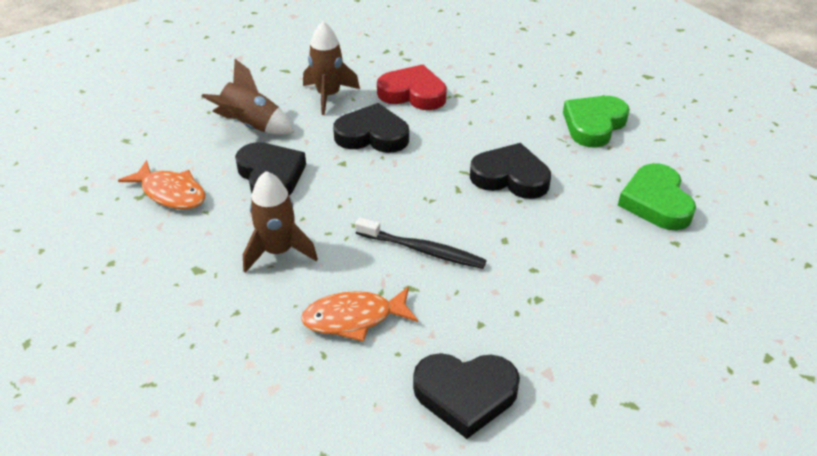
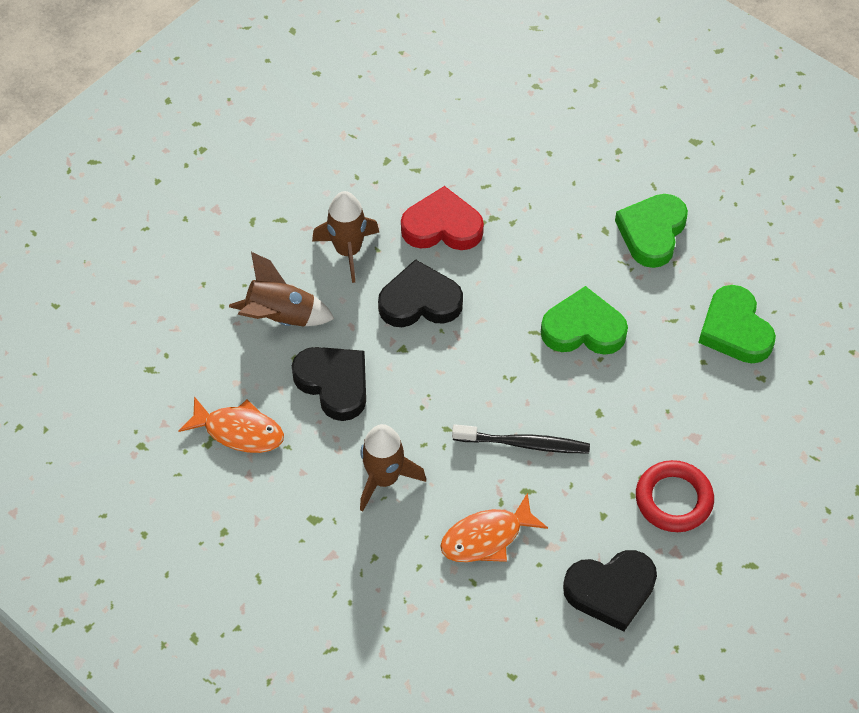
camera: 15 degrees left, 15 degrees up
black heart [470,143,551,199] -> green heart [541,286,628,355]
none -> red ring [636,460,714,532]

